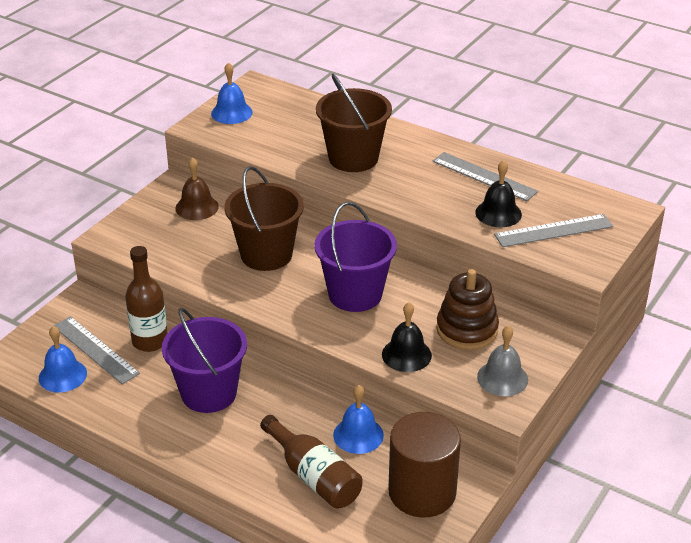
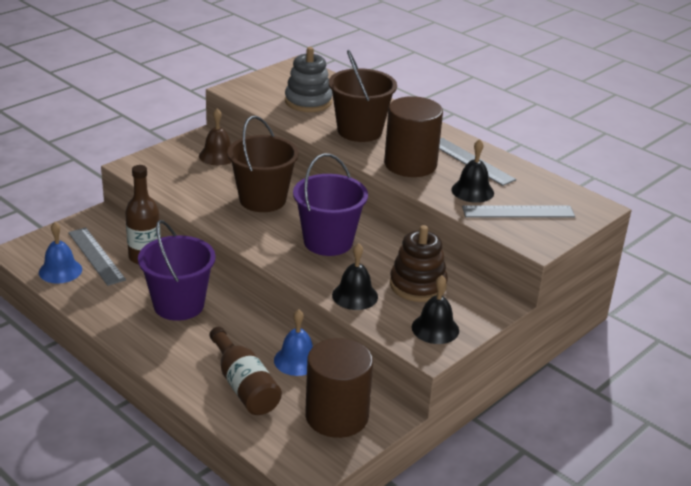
camera: 10 degrees right, 5 degrees down
blue bell [211,62,253,124] -> none
grey bell [477,325,528,396] -> black bell [412,275,459,344]
none -> grey stacking toy [285,47,333,112]
none -> brown cylinder [384,96,443,177]

